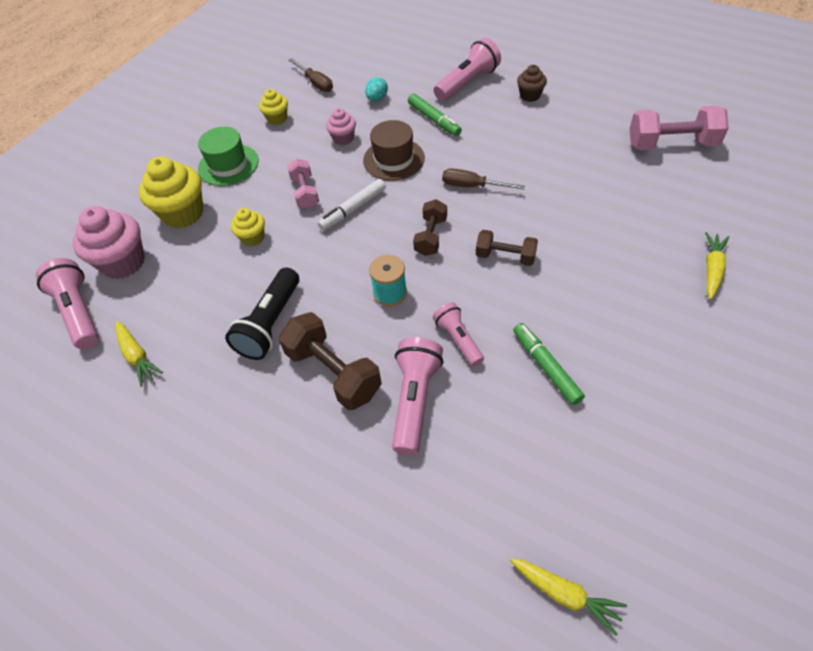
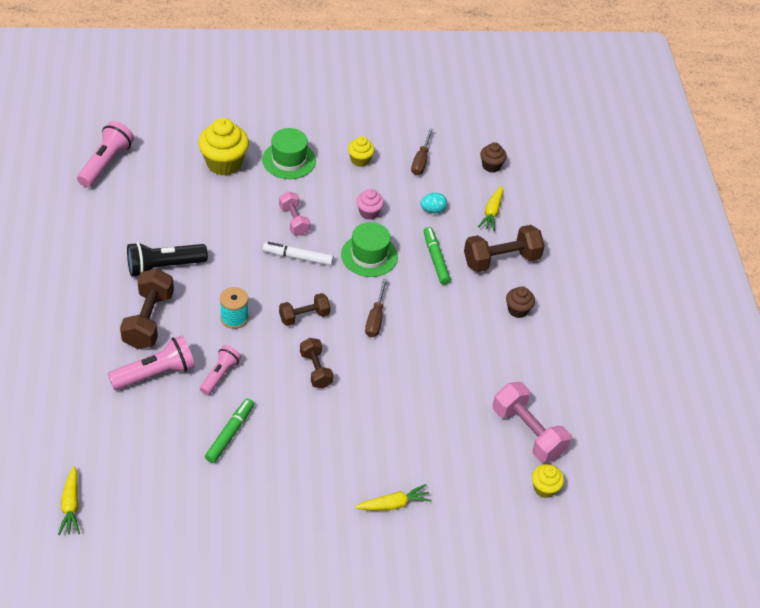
camera: 45 degrees right, 5 degrees down
pink cupcake [73,206,145,279] -> none
yellow carrot [115,321,163,387] -> yellow carrot moved to [478,186,503,231]
yellow cupcake [231,208,265,246] -> yellow cupcake moved to [532,464,564,498]
pink dumbbell [287,159,319,209] -> pink dumbbell turned 60 degrees counterclockwise [279,192,310,236]
brown hat [363,120,425,181] -> green hat [341,222,398,277]
green marker [408,94,462,136] -> green marker turned 150 degrees clockwise [424,227,451,285]
pink flashlight [434,38,501,101] -> brown dumbbell [464,225,545,272]
brown screwdriver [442,168,525,190] -> brown screwdriver turned 150 degrees counterclockwise [365,278,388,337]
none -> brown cupcake [480,142,507,173]

